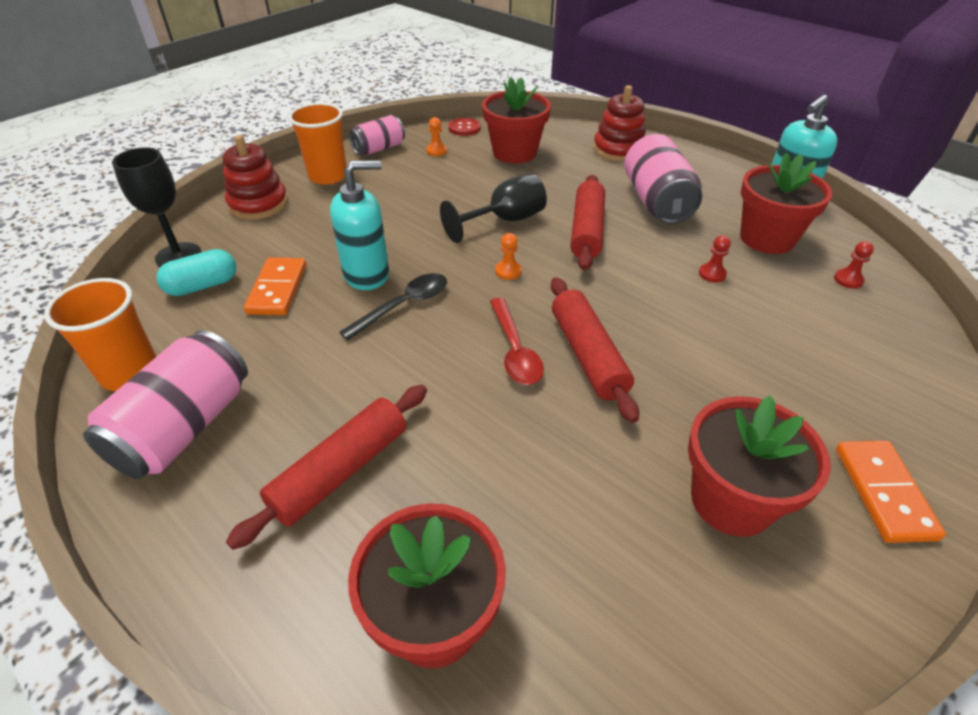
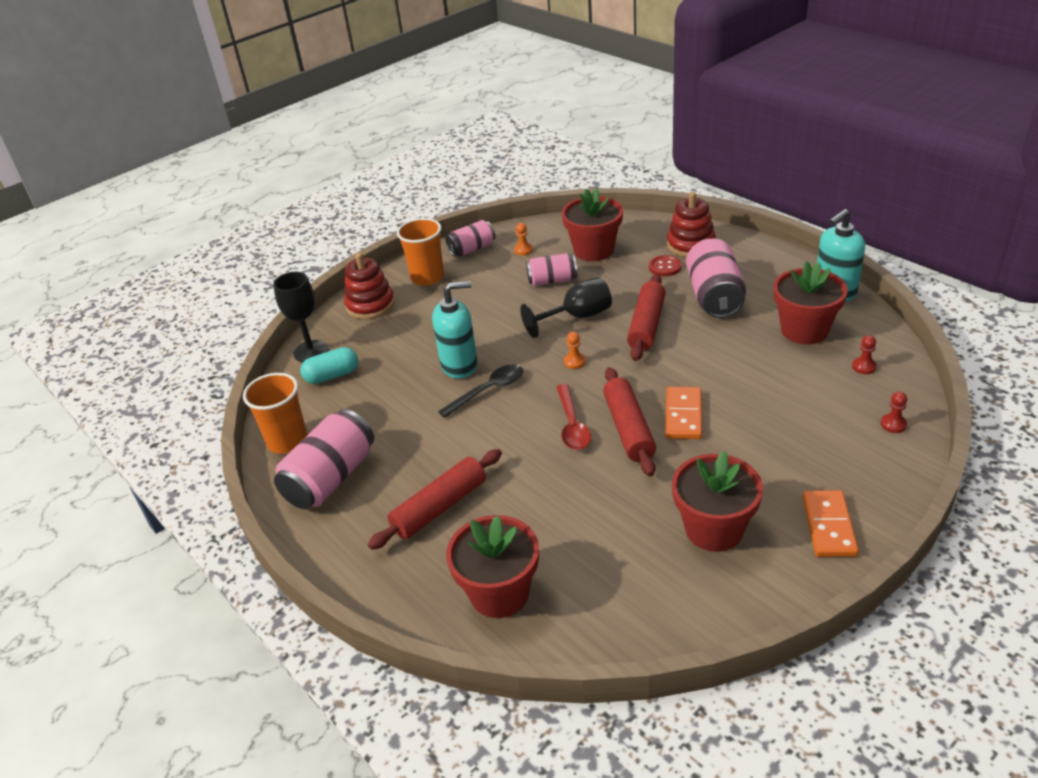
camera: 10 degrees right, 5 degrees down
orange domino [244,257,306,315] -> orange domino moved to [665,387,702,439]
red button [448,118,481,136] -> red button moved to [649,255,682,276]
red pawn [699,236,731,283] -> red pawn moved to [881,392,907,433]
none -> pink can [526,253,577,286]

